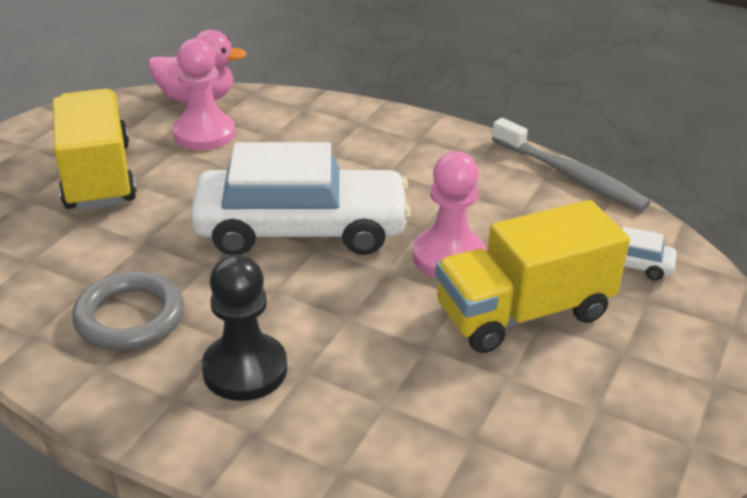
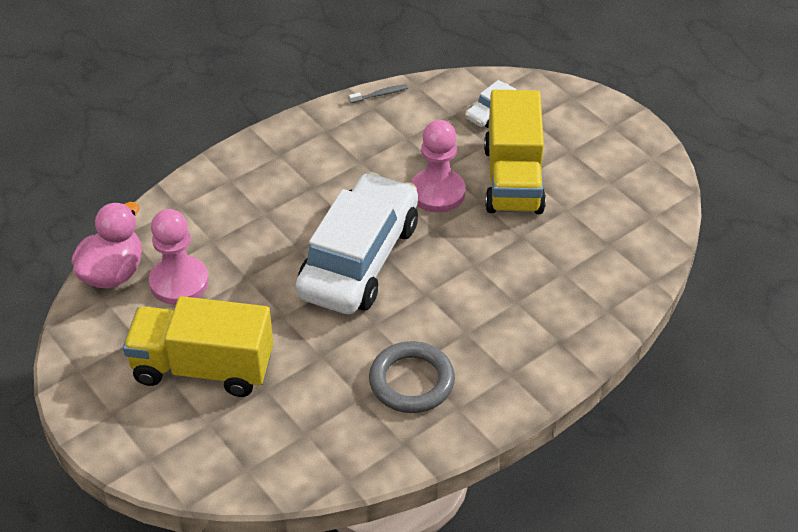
camera: 65 degrees left, 10 degrees up
black pawn [202,255,287,401] -> none
grey toothbrush [492,118,650,211] -> grey toothbrush [349,84,408,103], size x0.42

